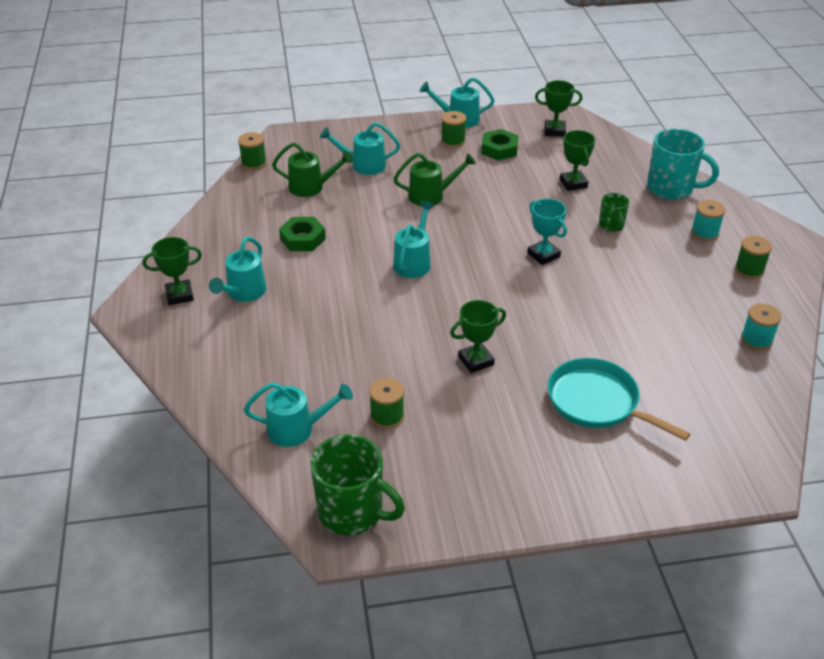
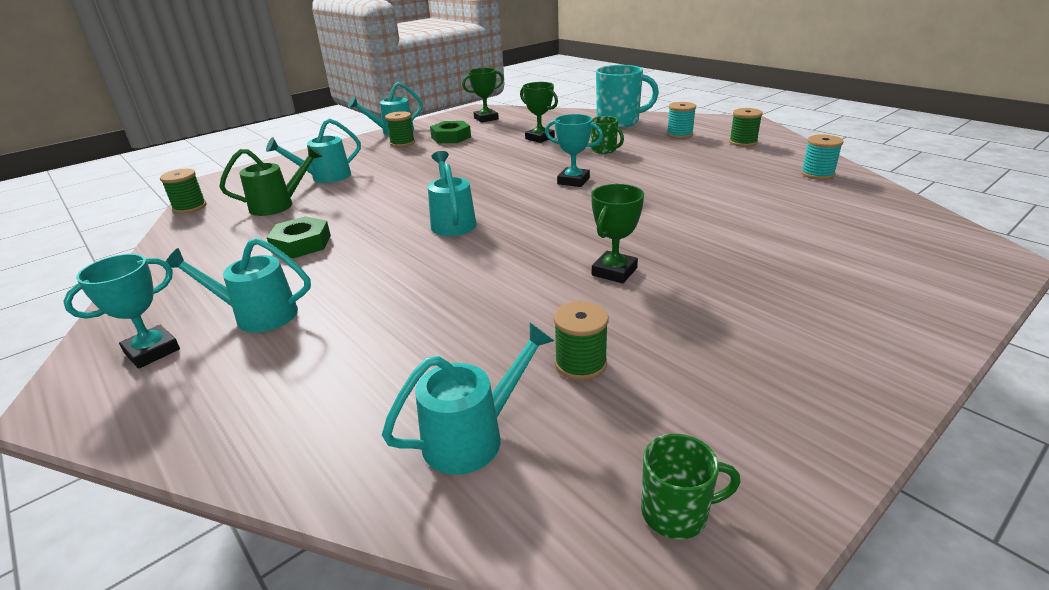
camera: 30 degrees left, 10 degrees down
green trophy [142,237,202,305] -> turquoise trophy [63,254,180,369]
turquoise watering can [209,237,267,302] -> turquoise watering can turned 105 degrees clockwise [163,238,311,333]
green mug [311,434,405,535] -> green mug [641,434,740,539], size x0.53
green watering can [393,153,476,206] -> none
turquoise pan [548,358,690,441] -> none

